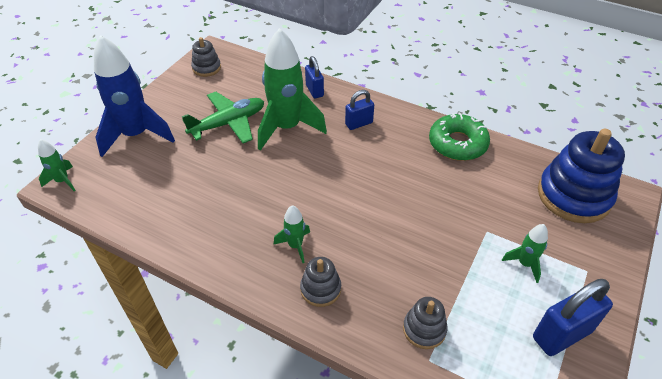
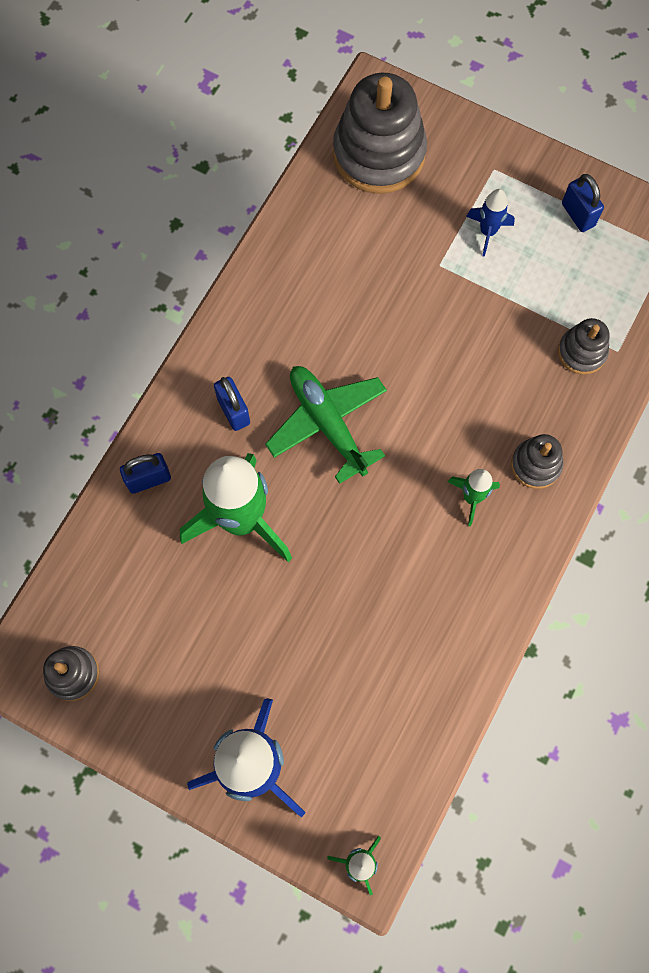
camera: 90 degrees left, 25 degrees up
green plane [182,92,264,143] -> green plane moved to [265,366,387,484]
green donut [429,112,490,161] -> none
green rocket [502,224,548,283] -> blue rocket [466,189,515,257]
blue padlock [533,279,613,356] -> blue padlock [562,174,604,232], size x0.61
blue stacking toy [538,129,625,223] -> grey stacking toy [333,73,427,194]

